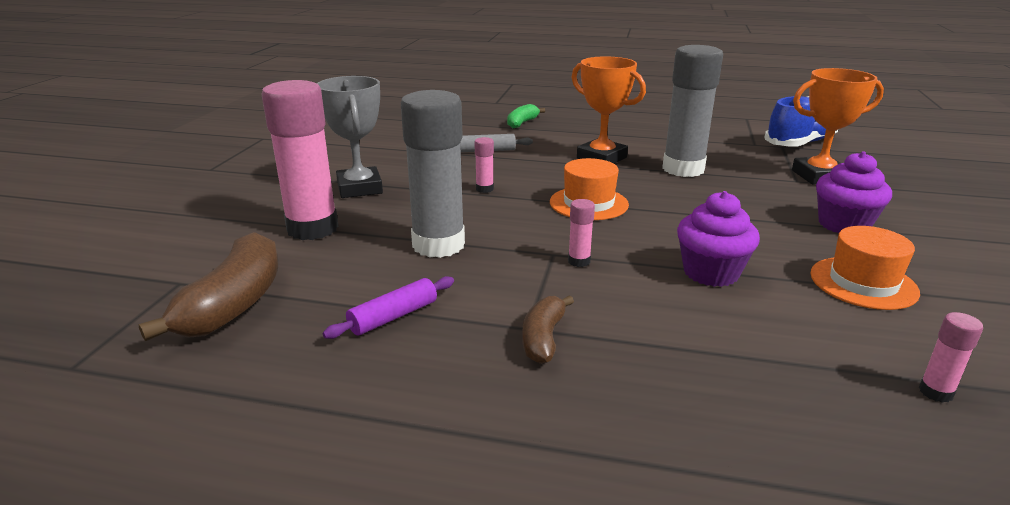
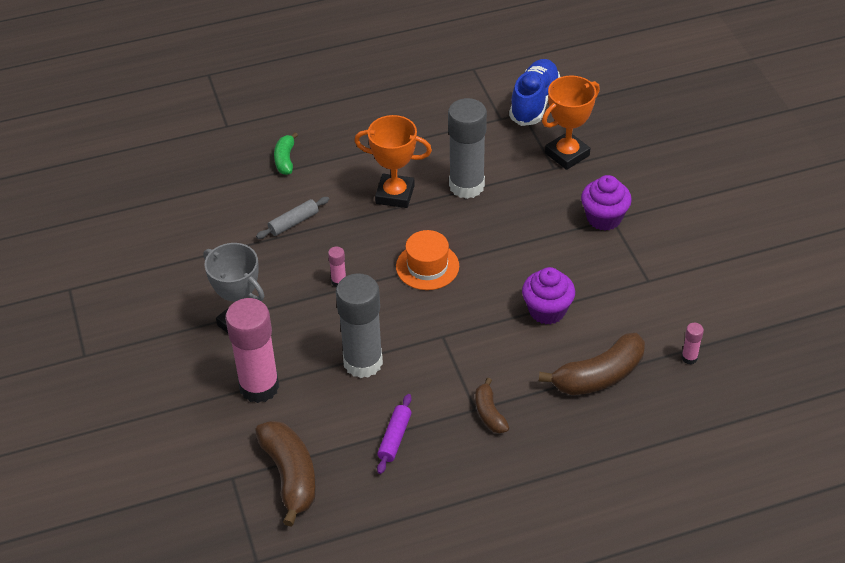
camera: 30 degrees left, 20 degrees up
pink glue stick [568,199,595,267] -> none
orange hat [810,226,920,310] -> none
none -> brown banana [539,332,645,395]

